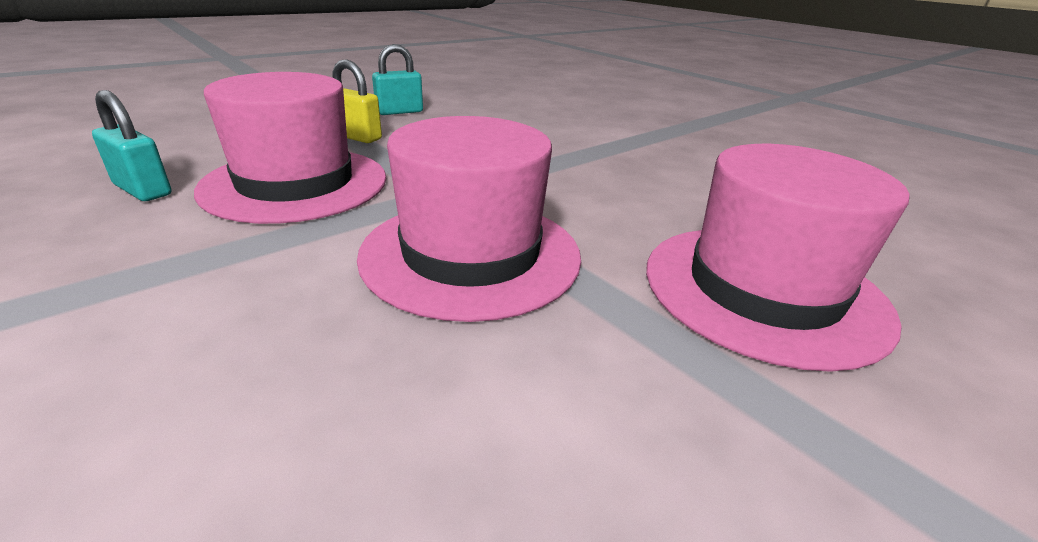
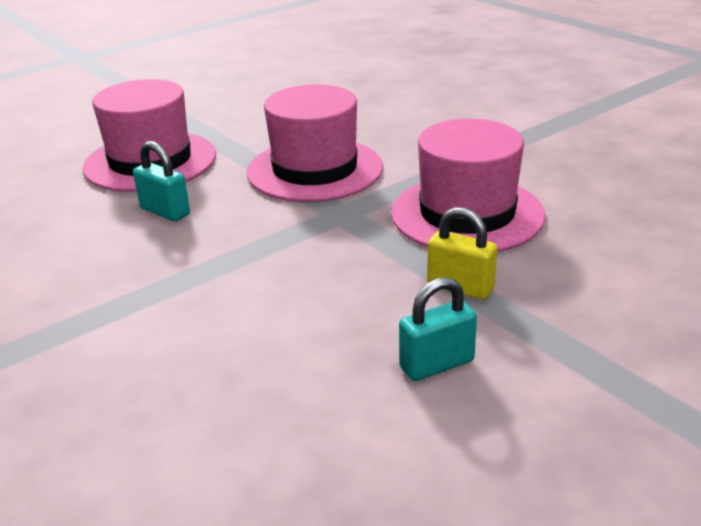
camera: 175 degrees left, 0 degrees up
turquoise padlock [92,90,172,201] -> turquoise padlock moved to [133,141,190,221]

